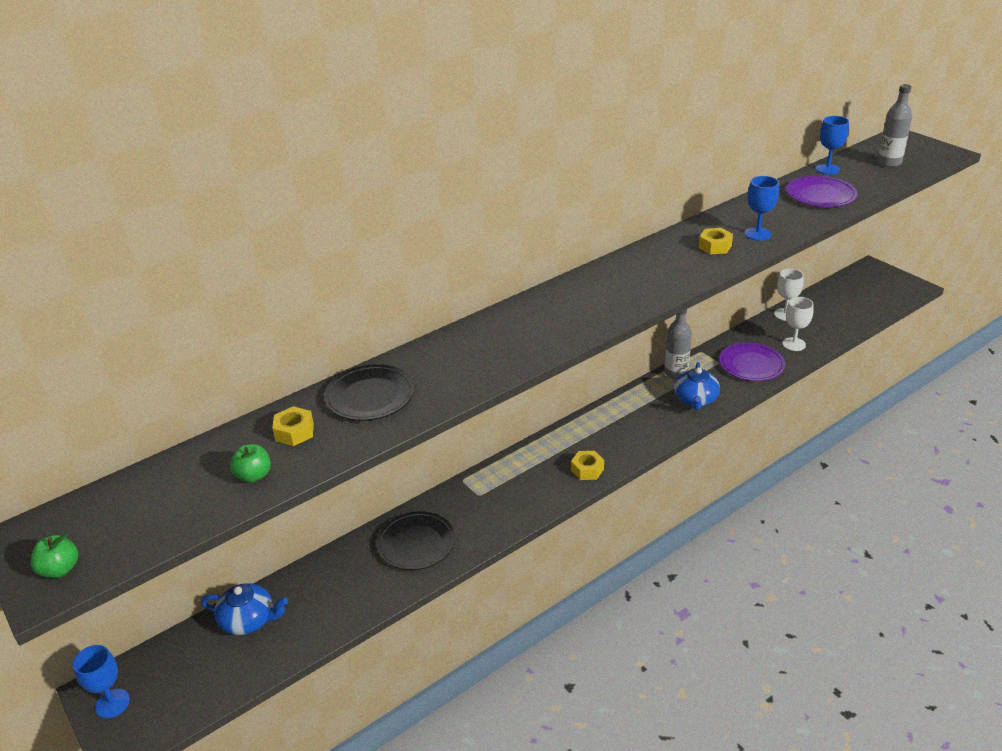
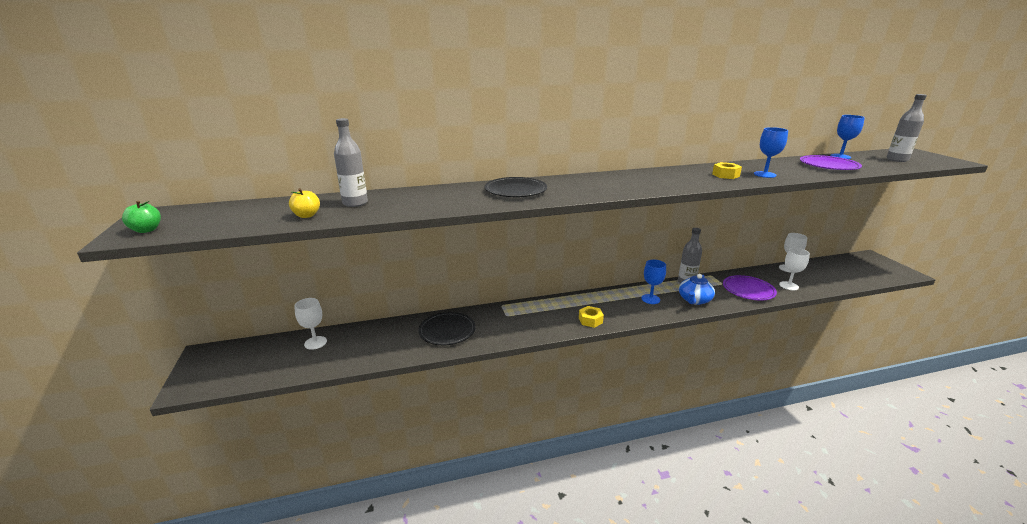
camera: 20 degrees right, 10 degrees down
blue goblet [73,645,130,718] -> blue goblet moved to [641,260,666,304]
blue teapot [201,583,288,635] -> white goblet [294,298,327,350]
green apple [230,444,271,483] -> yellow apple [289,188,320,218]
yellow nut [272,406,314,446] -> grey bottle [334,118,368,207]
black plate [324,364,414,421] -> black plate moved to [485,177,547,197]

